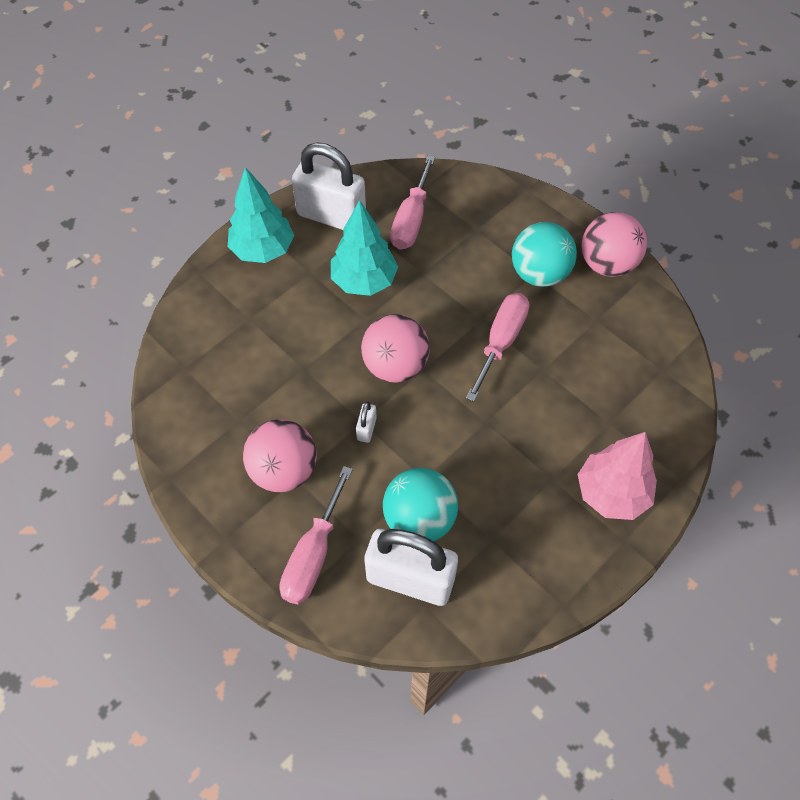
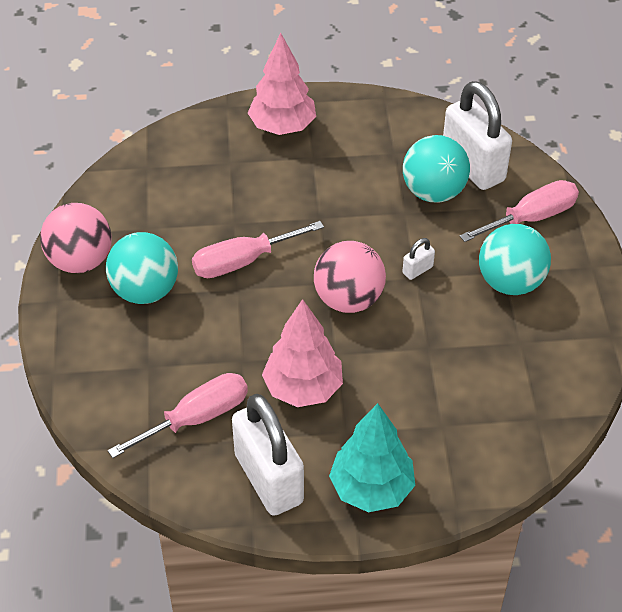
camera: 140 degrees left, 10 degrees down
pink ball [243,419,317,492] -> turquoise ball [479,224,551,295]
turquoise tree [331,200,398,296] -> pink tree [262,299,343,407]

